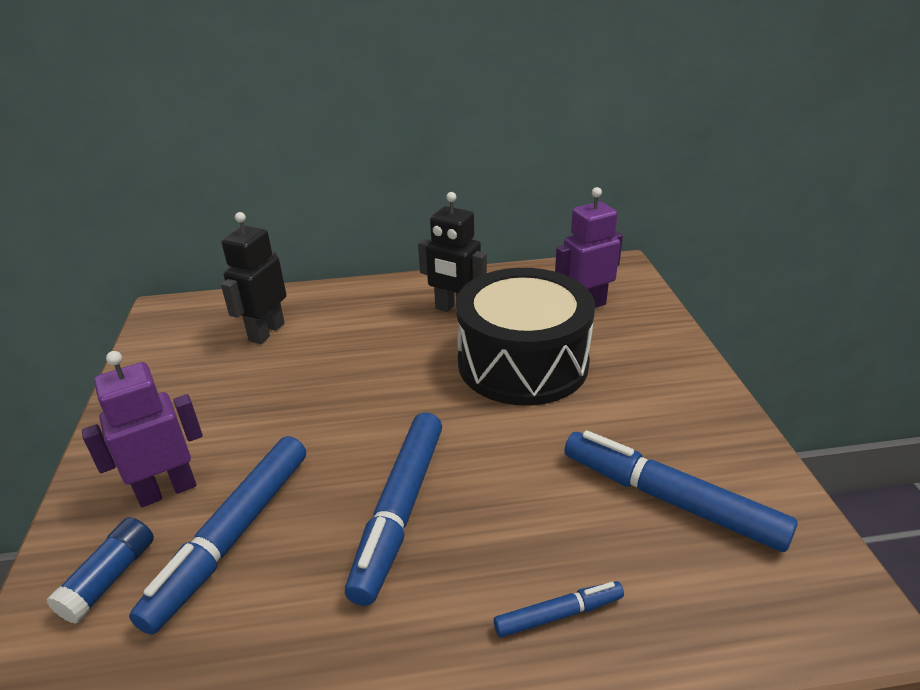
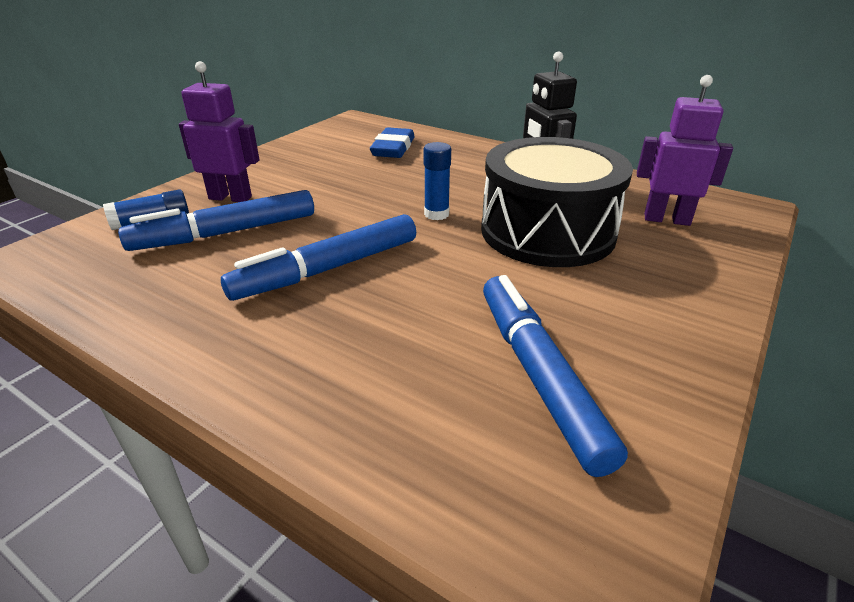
camera: 40 degrees right, 0 degrees up
black robot [221,212,287,344] -> blue eraser [370,127,415,158]
blue marker [494,581,624,637] -> none
none -> blue glue stick [424,142,451,220]

